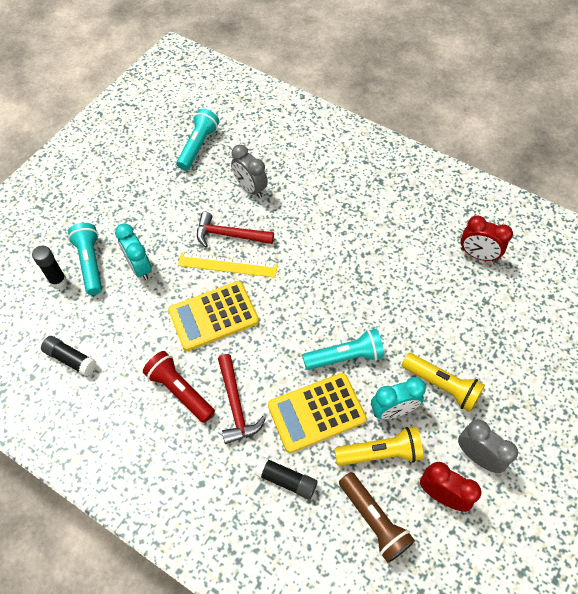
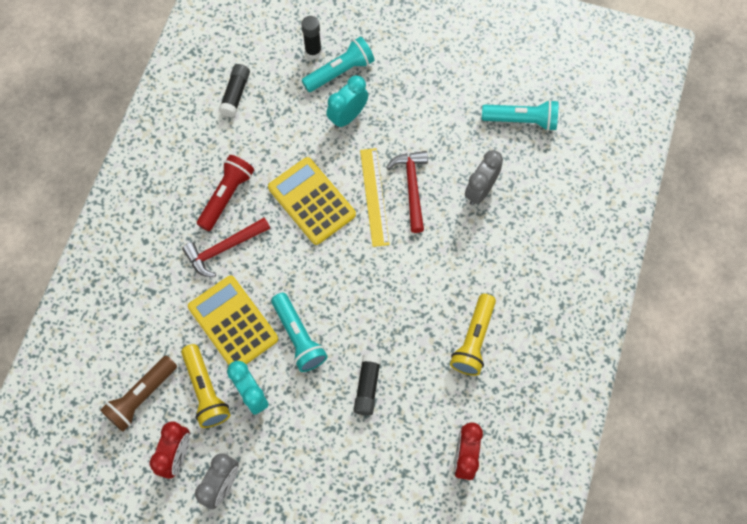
camera: 75 degrees right, 10 degrees up
black glue stick [254,456,317,500] -> black glue stick moved to [354,354,381,416]
yellow flashlight [402,353,485,412] -> yellow flashlight moved to [450,294,496,376]

